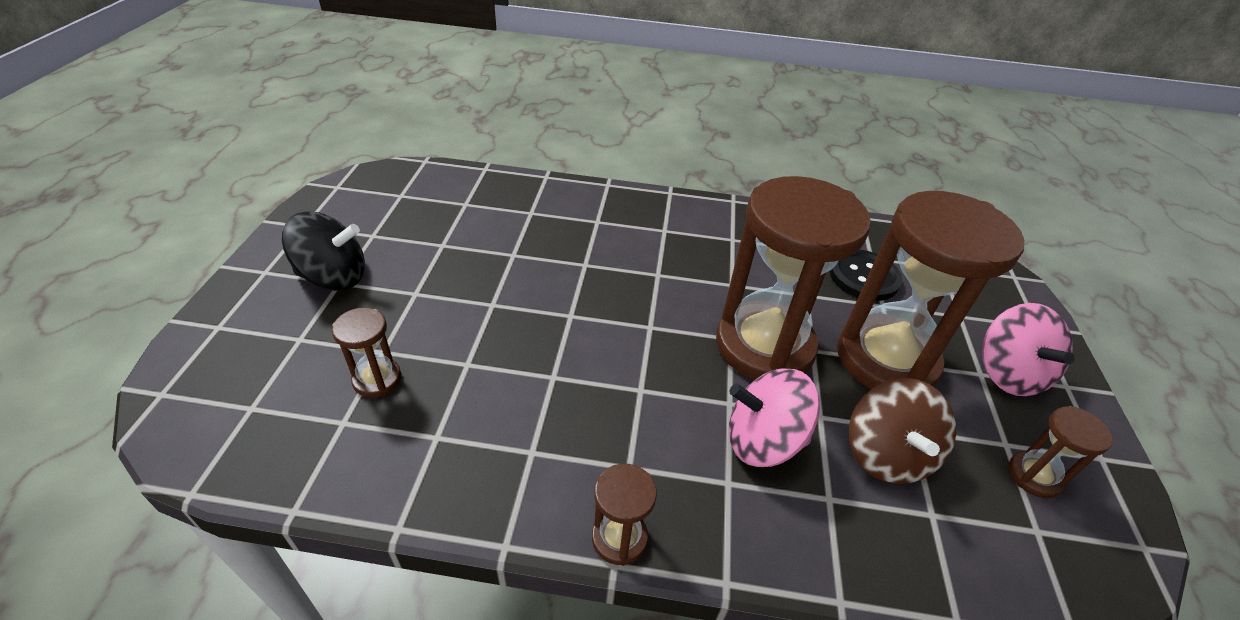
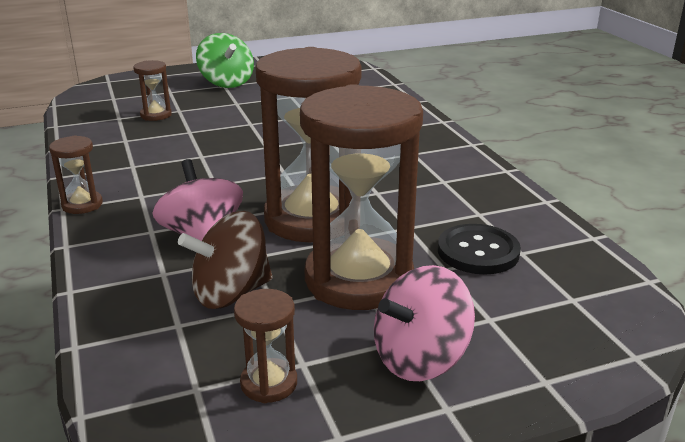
camera: 65 degrees right, 15 degrees down
black spinning top [282,212,365,291] -> green spinning top [196,33,254,88]

